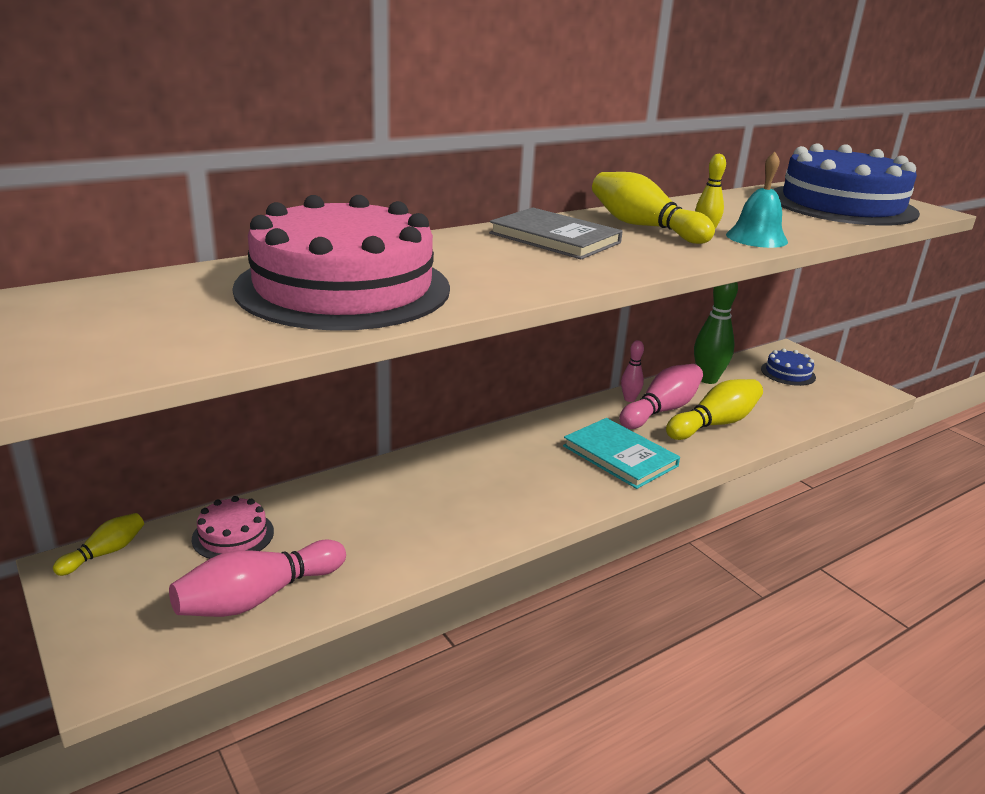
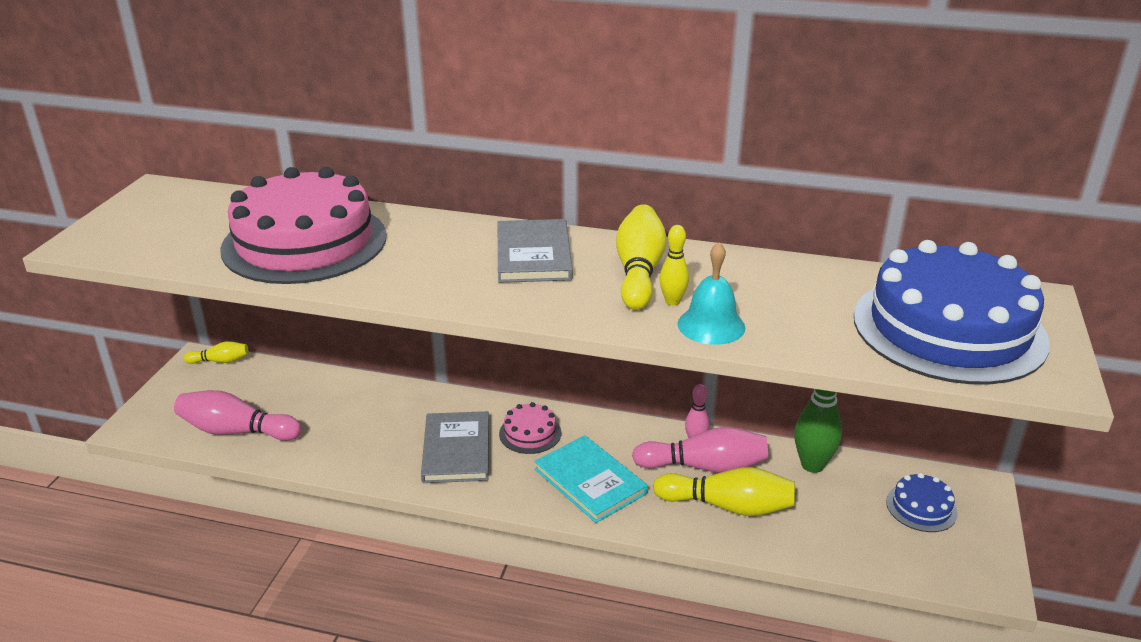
camera: 50 degrees right, 5 degrees up
pink cake [192,496,274,559] -> pink cake moved to [499,402,561,454]
turquoise book [563,418,680,489] -> turquoise book turned 45 degrees counterclockwise [535,435,648,523]
none -> grey book [421,411,489,483]

